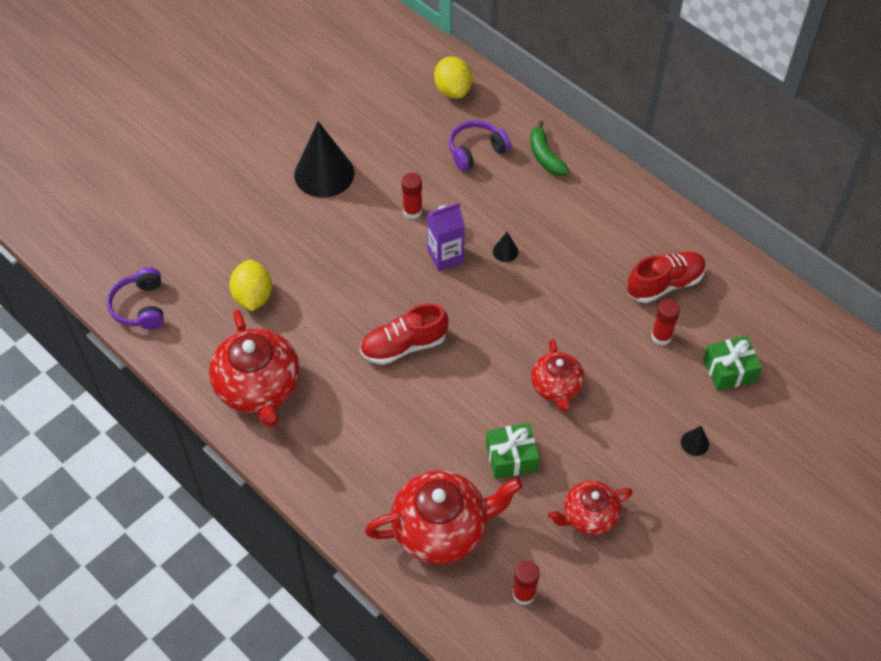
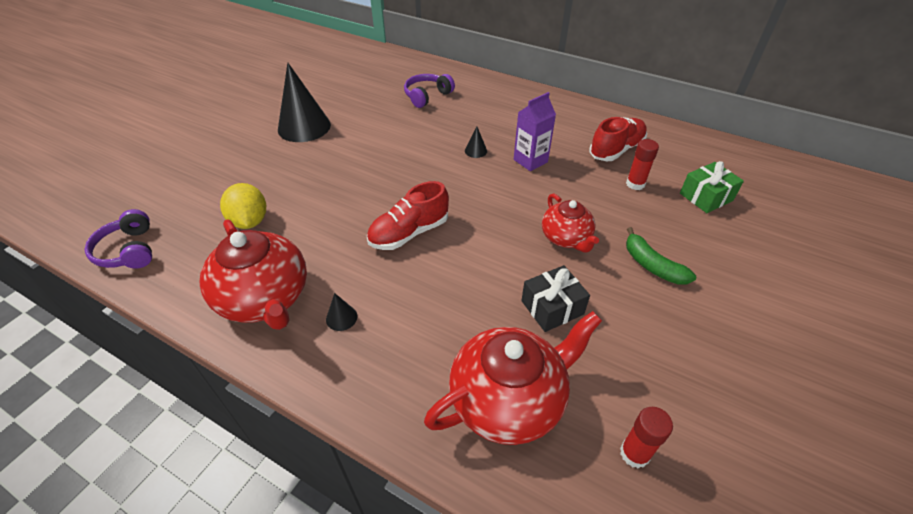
camera: 15 degrees left, 10 degrees down
red glue stick [401,173,422,219] -> none
purple carton [427,203,465,271] -> purple carton moved to [514,92,556,171]
yellow lemon [434,56,472,99] -> none
green gift [486,423,539,479] -> black gift [521,265,590,332]
green banana [530,120,570,176] -> green banana moved to [626,227,696,285]
red teapot [548,480,633,535] -> none
black cone [681,426,709,456] -> black cone moved to [326,293,357,331]

